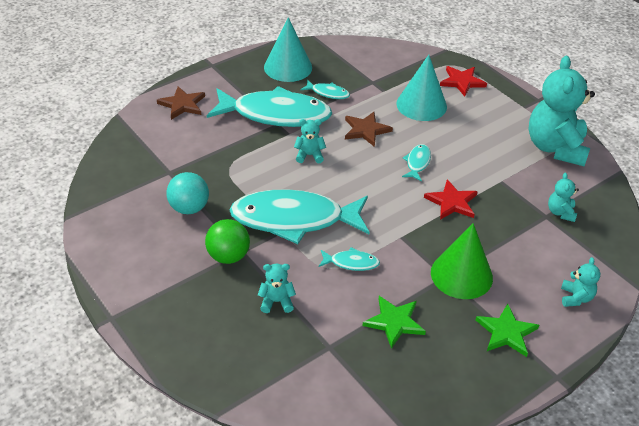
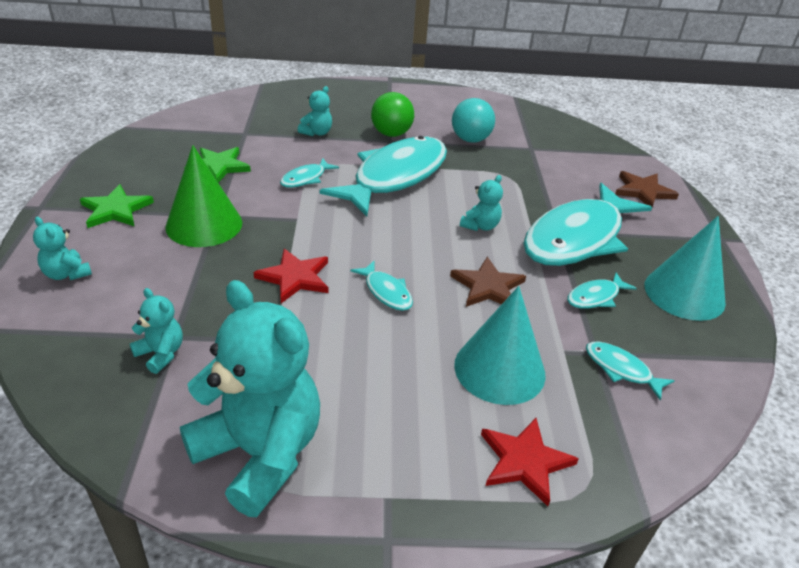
camera: 125 degrees right, 5 degrees down
none -> turquoise fish [586,342,675,401]

